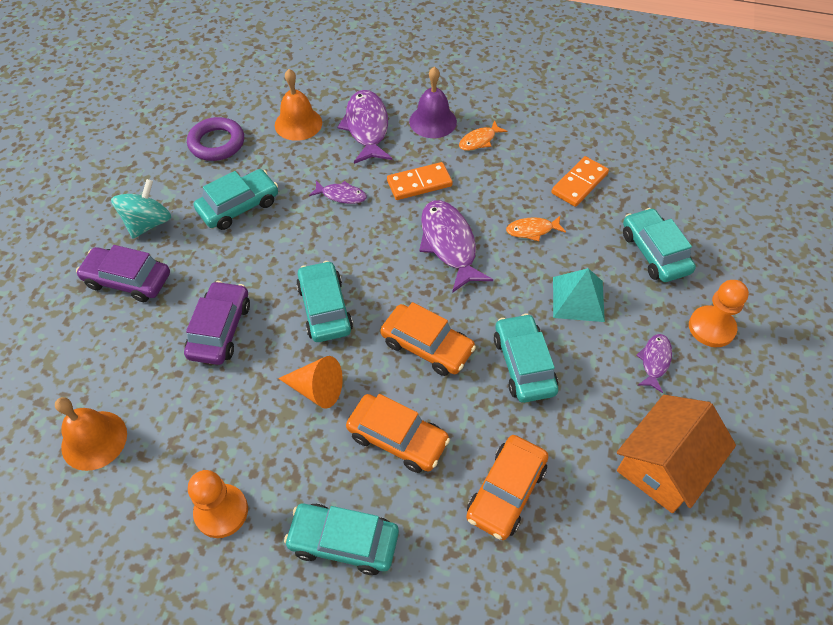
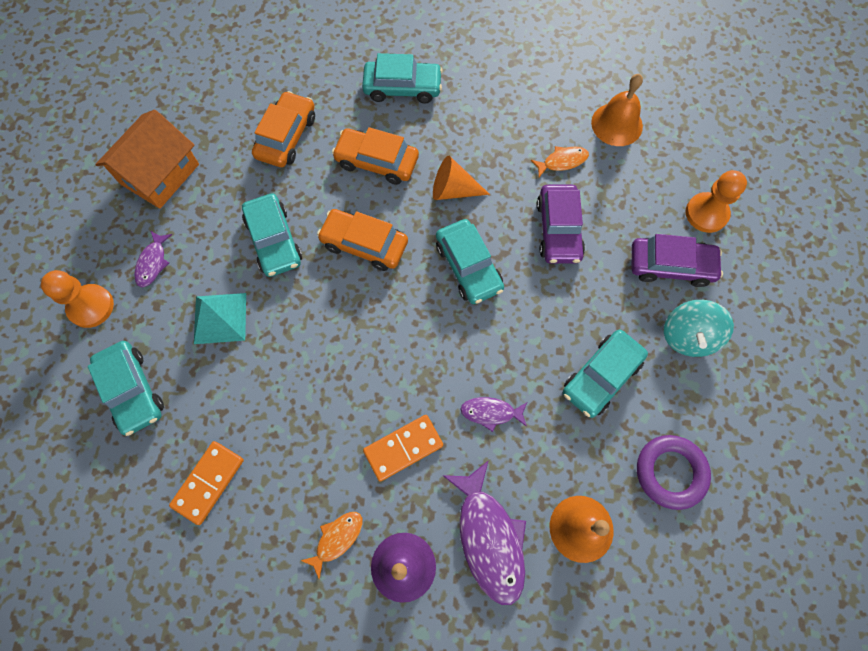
camera: 170 degrees right, 15 degrees up
orange pawn [188,470,248,538] -> orange pawn moved to [686,170,747,233]
purple fish [419,200,493,293] -> none
orange fish [506,216,566,241] -> orange fish moved to [531,146,589,177]

